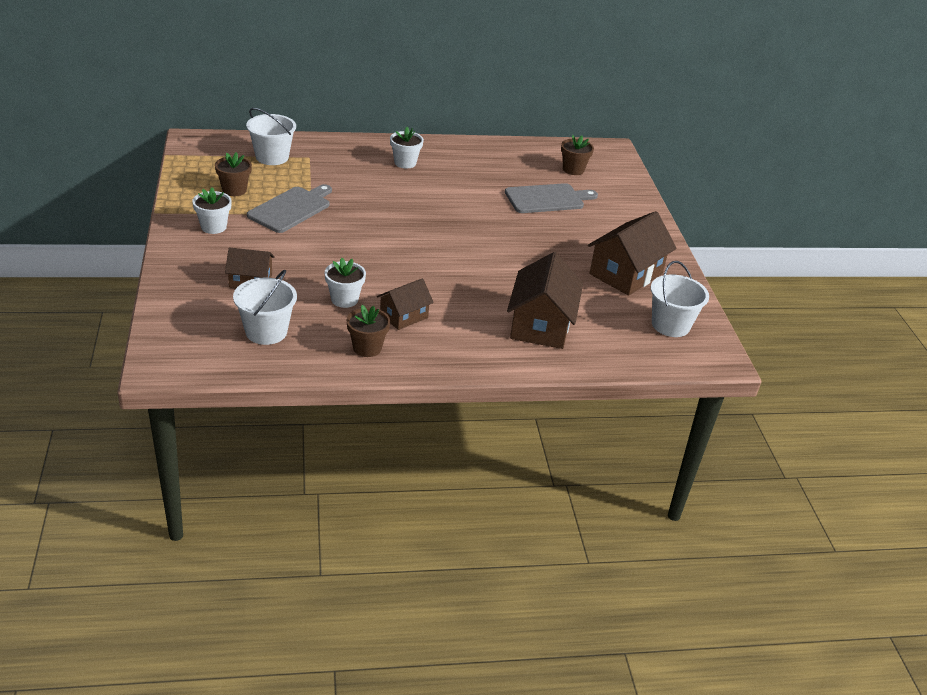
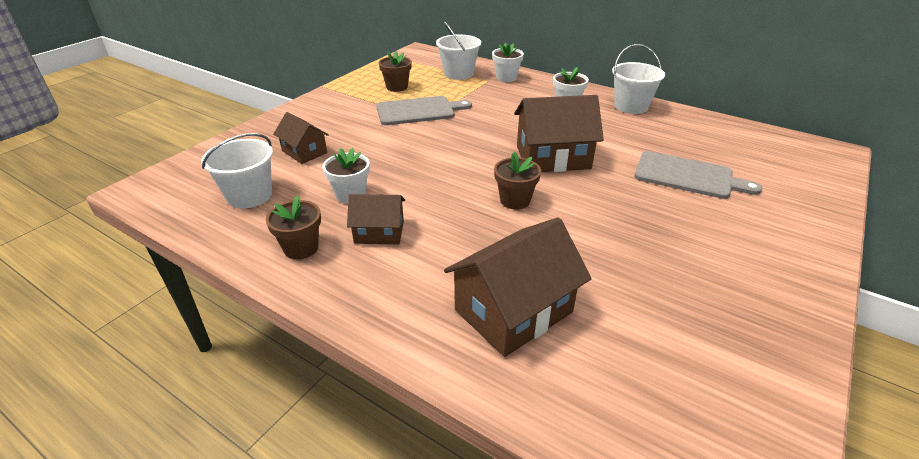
camera: 45 degrees right, 0 degrees up
white flower pot [192,187,232,234] -> white flower pot moved to [492,43,524,82]
brown flower pot [561,135,594,175] -> brown flower pot moved to [494,152,541,209]
brown house [588,211,677,296] -> brown house moved to [514,95,604,172]
white bucket [651,261,709,337] -> white bucket moved to [612,44,665,114]

